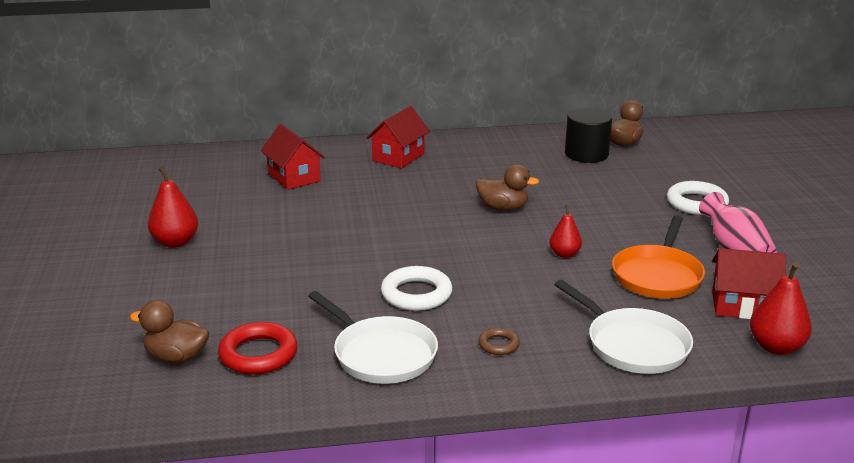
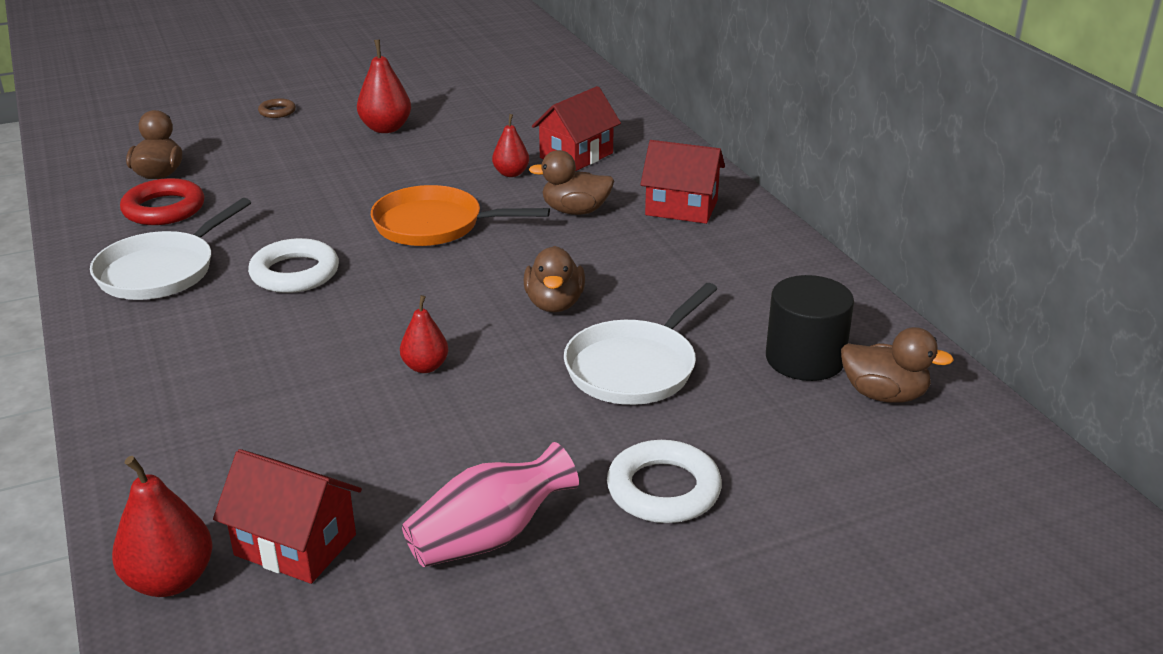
camera: 75 degrees right, 5 degrees up
brown ring [478,328,520,355] -> brown ring moved to [258,98,296,118]
white pan [554,280,693,374] -> white pan moved to [564,283,717,405]
orange pan [612,216,705,299] -> orange pan moved to [371,185,550,246]
red house [712,248,786,319] -> red house turned 60 degrees counterclockwise [213,449,362,584]
none -> red pear [492,114,529,177]
none -> brown duck [529,150,614,215]

